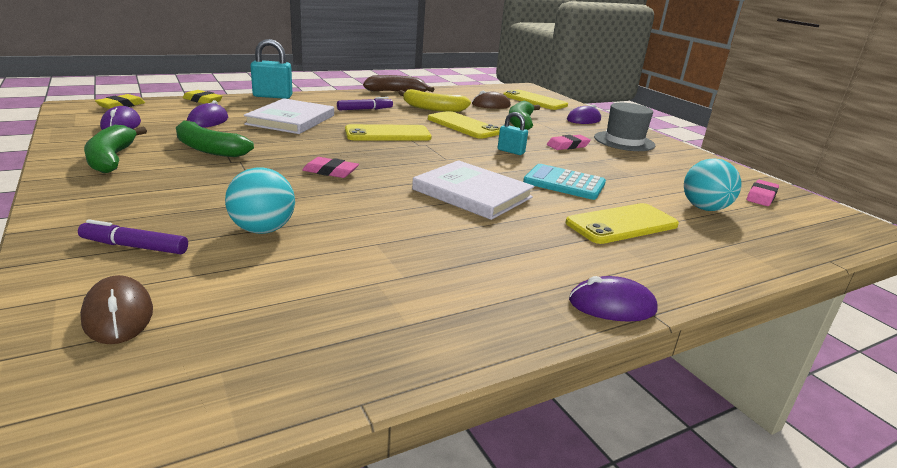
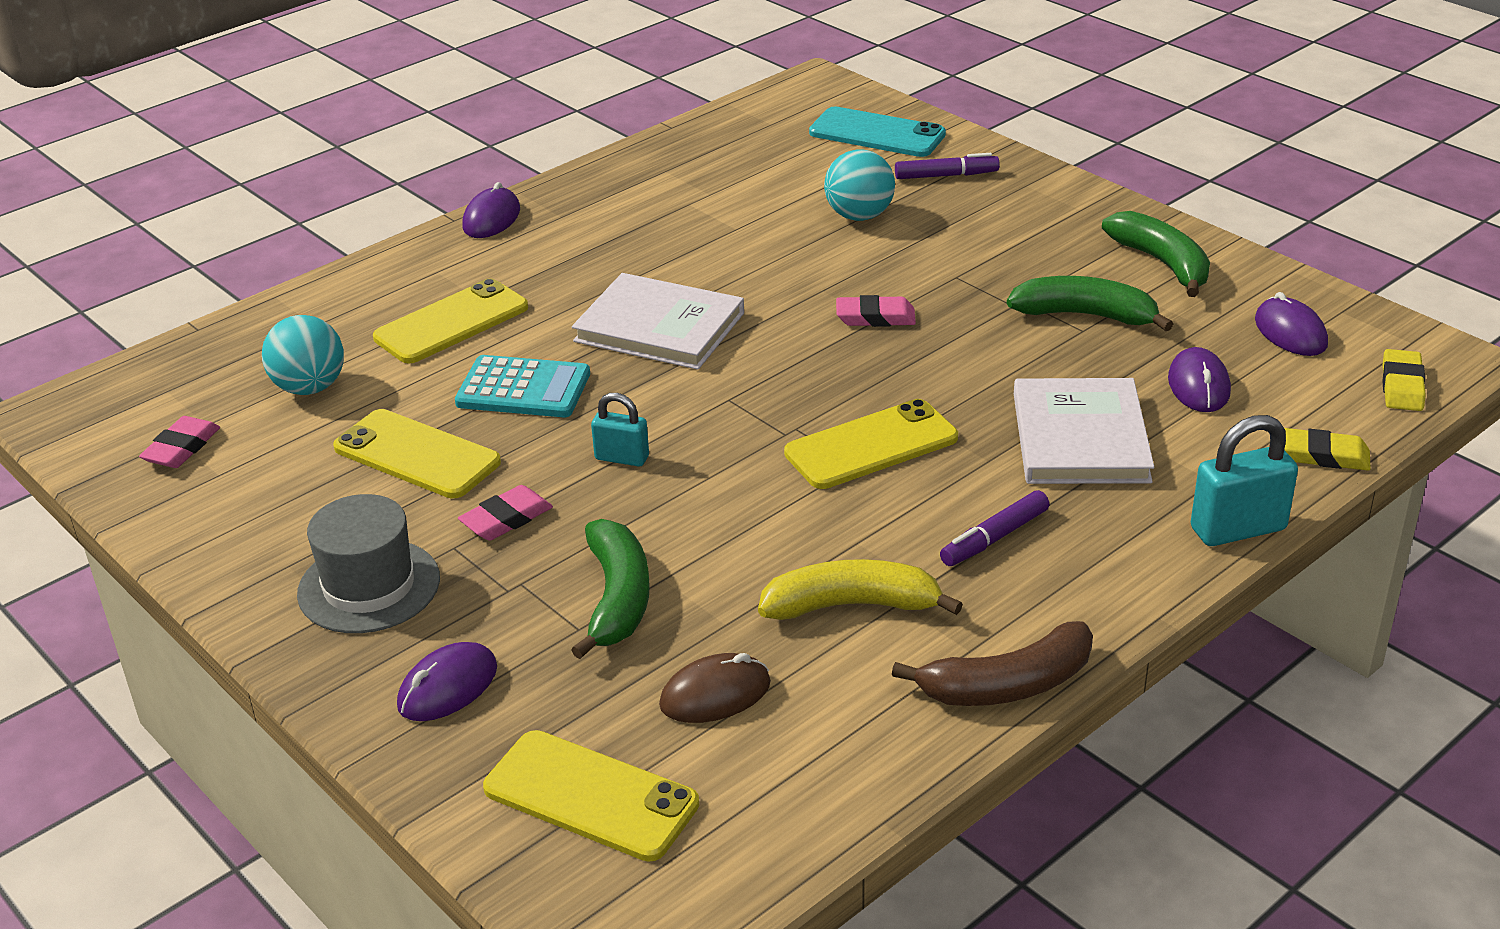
camera: 170 degrees right, 10 degrees up
brown mouse [80,275,153,344] -> turquoise phone [809,107,946,157]
yellow phone [428,111,500,139] -> yellow phone moved to [333,409,501,498]
purple mouse [569,276,658,322] -> purple mouse turned 60 degrees counterclockwise [462,182,520,238]

